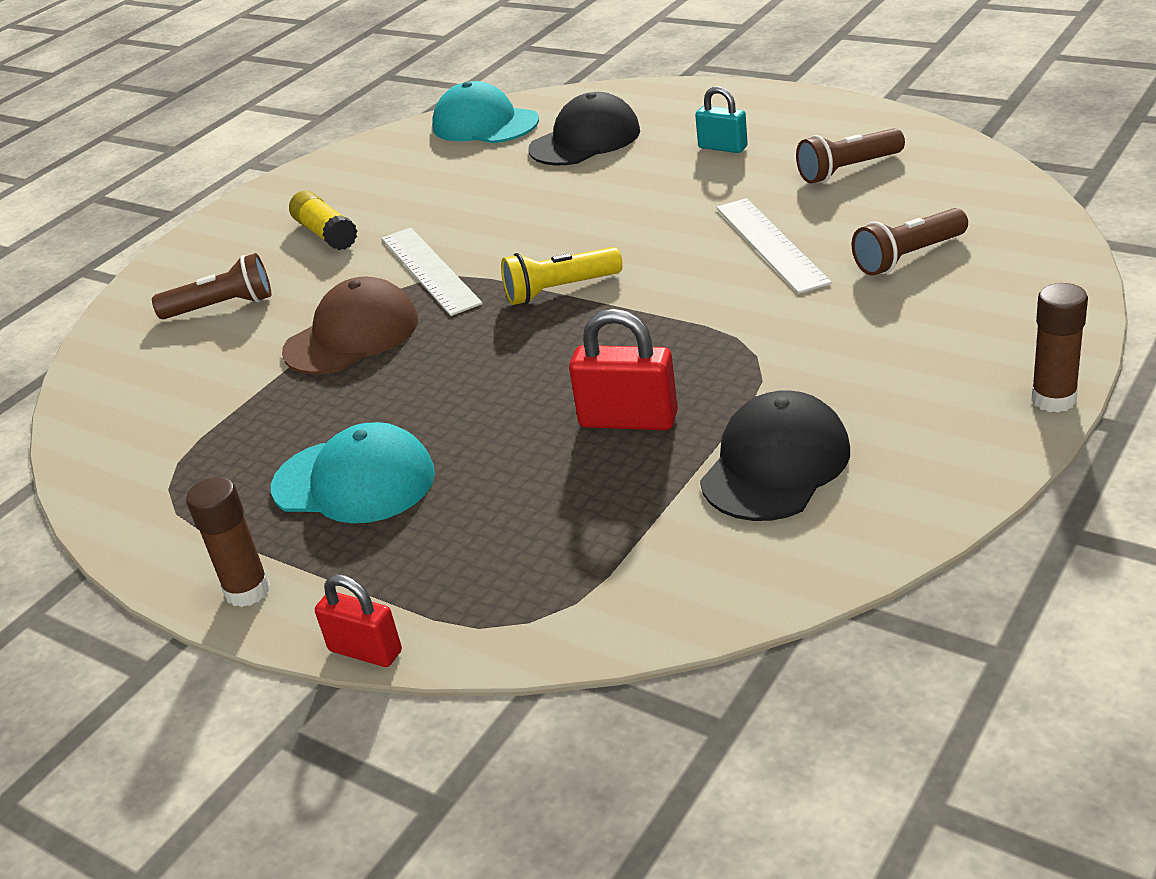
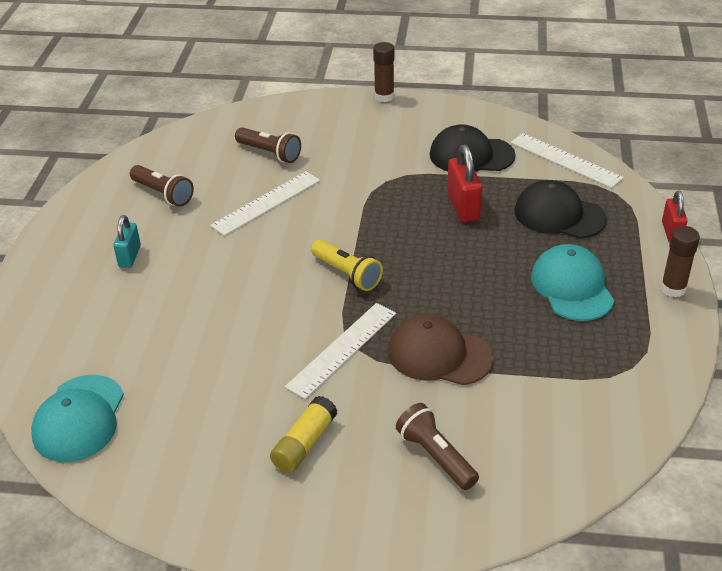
camera: 120 degrees left, 5 degrees up
black cap [528,92,640,165] -> black cap moved to [514,180,607,238]
none -> white ruler [511,133,624,188]

